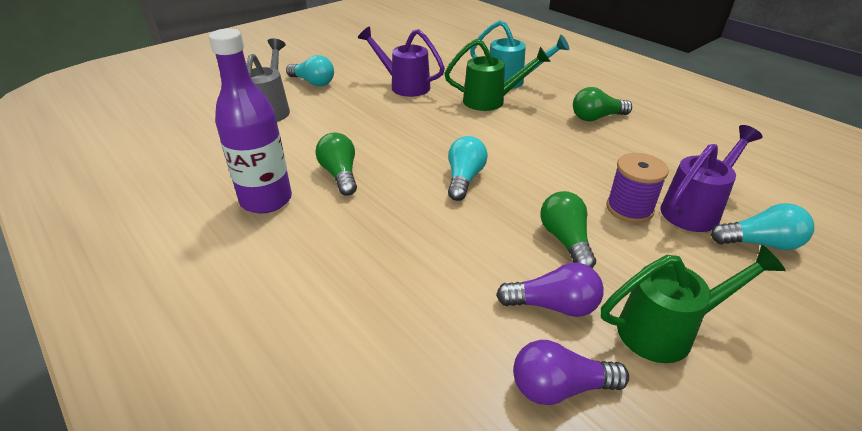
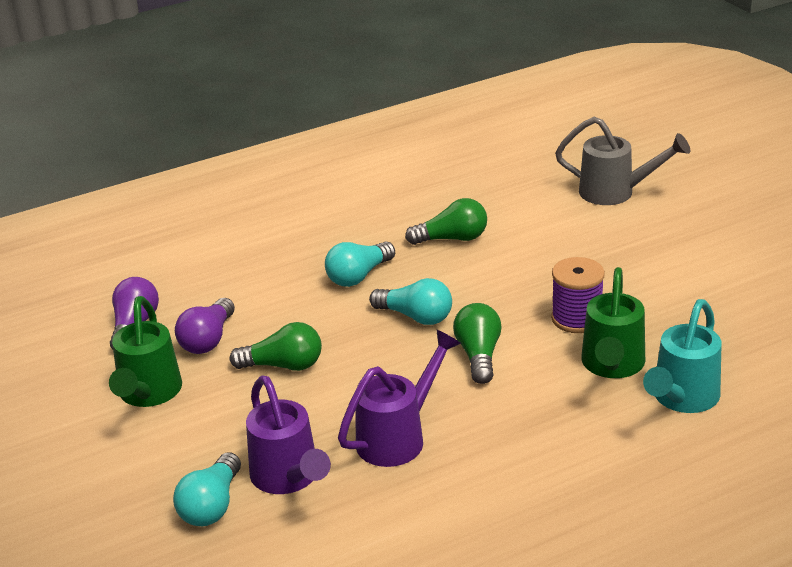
camera: 105 degrees right, 5 degrees down
purple bottle [209,28,292,213] -> none
turquoise light bulb [286,55,334,86] -> turquoise light bulb moved to [325,241,395,287]
purple watering can [358,26,445,97] -> purple watering can moved to [338,330,461,467]
green light bulb [573,87,632,121] -> green light bulb moved to [453,303,502,384]
purple spool [606,153,669,223] -> purple spool moved to [551,257,605,333]

